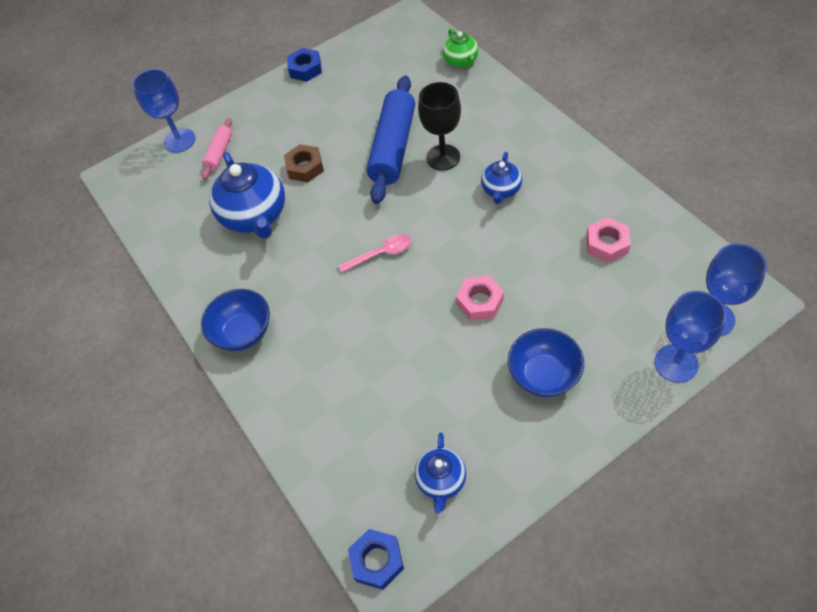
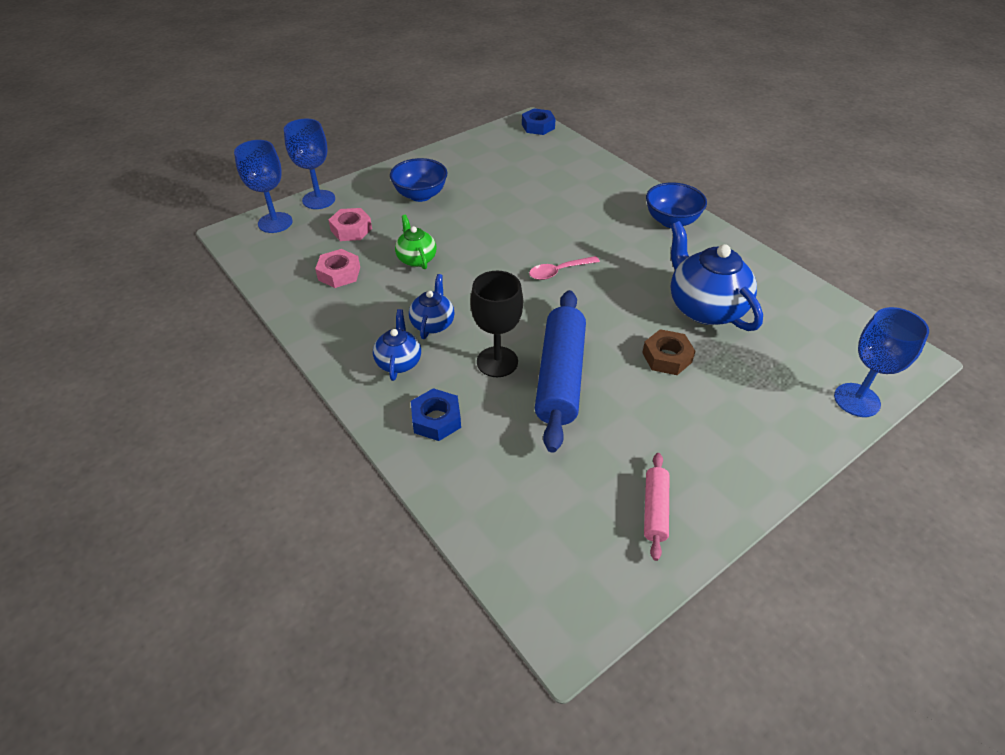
camera: 170 degrees right, 10 degrees down
pink rolling pin [202,118,232,179] -> pink rolling pin moved to [644,453,669,561]
blue nut [287,48,322,82] -> blue nut moved to [411,388,461,441]
blue teapot [415,433,466,514] -> blue teapot moved to [373,309,421,381]
green teapot [443,29,478,68] -> green teapot moved to [395,215,436,269]
pink nut [456,276,504,321] -> pink nut moved to [329,208,372,241]

